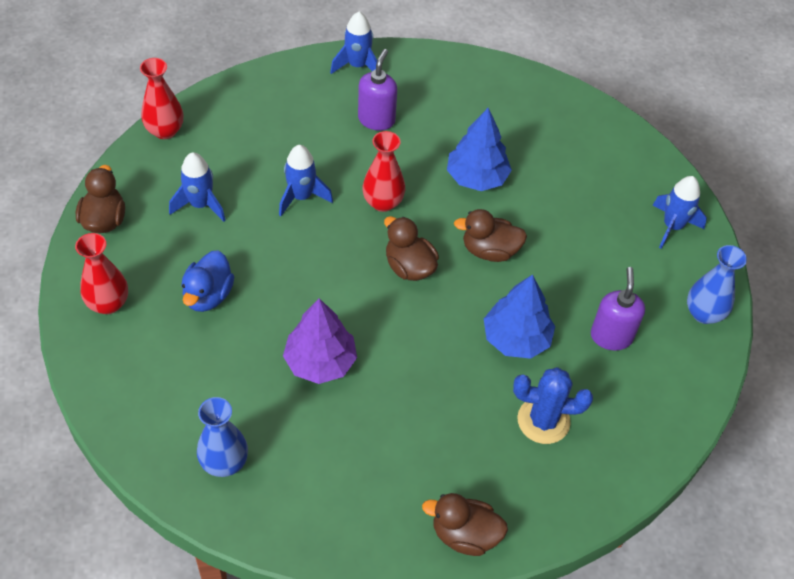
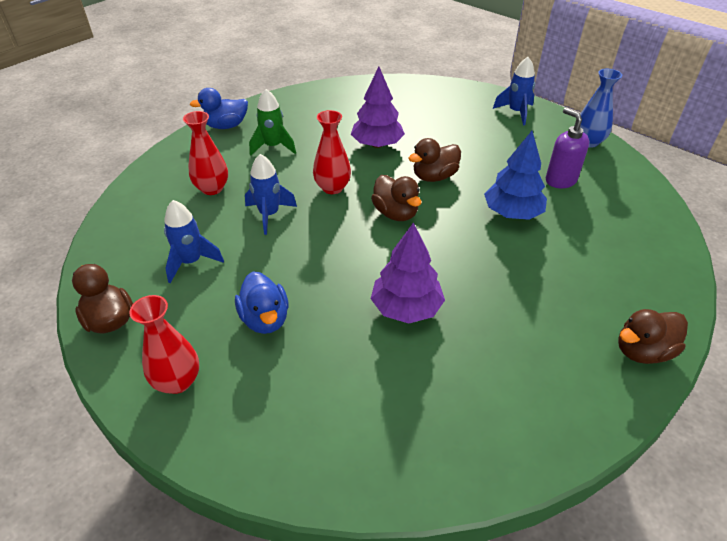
camera: 35 degrees left, 10 degrees down
red vase [140,58,183,139] -> red vase moved to [183,111,228,195]
blue vase [197,397,248,477] -> none
blue rocket [330,12,377,74] -> blue duck [190,88,248,129]
purple soap dispenser [358,49,397,131] -> green rocket [249,89,296,156]
brown duck [384,216,439,281] -> brown duck turned 135 degrees counterclockwise [371,175,421,221]
blue tree [447,108,512,191] -> purple tree [351,67,405,148]
blue cactus [513,367,593,444] -> none

